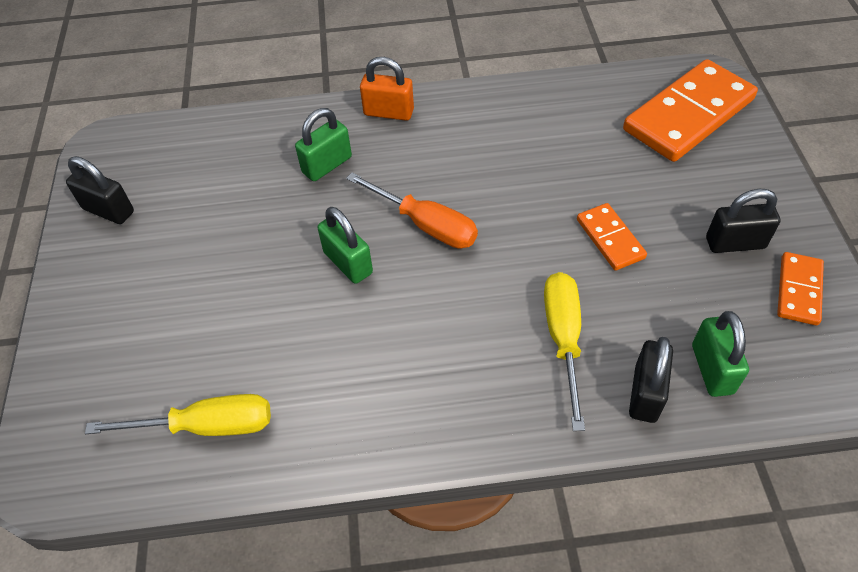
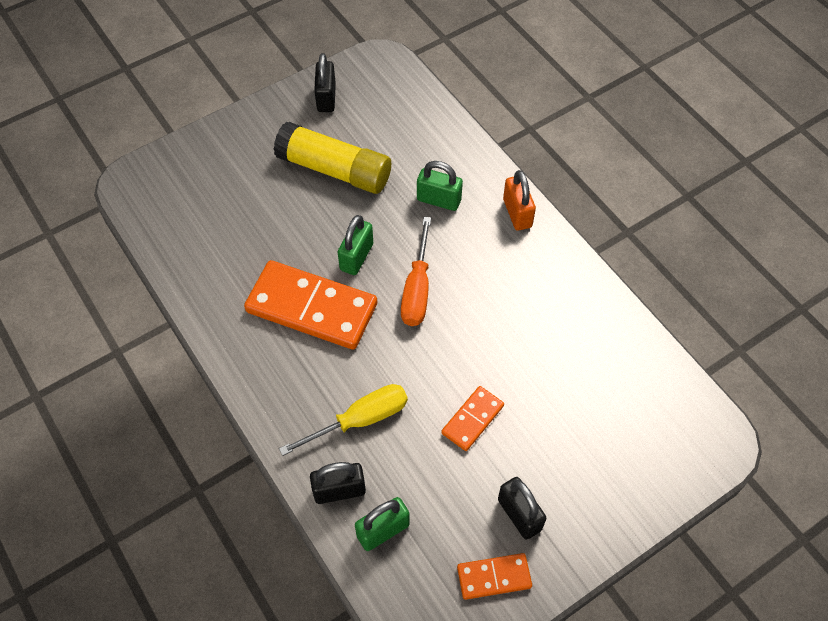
camera: 60 degrees right, 5 degrees up
yellow screwdriver [85,394,271,436] -> none
orange domino [623,59,758,162] -> orange domino moved to [244,260,377,350]
none -> yellow glue stick [273,121,391,194]

